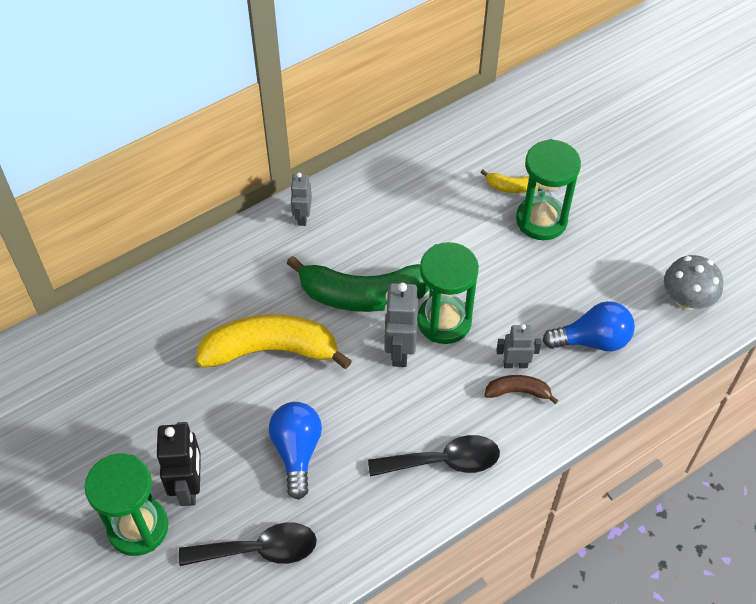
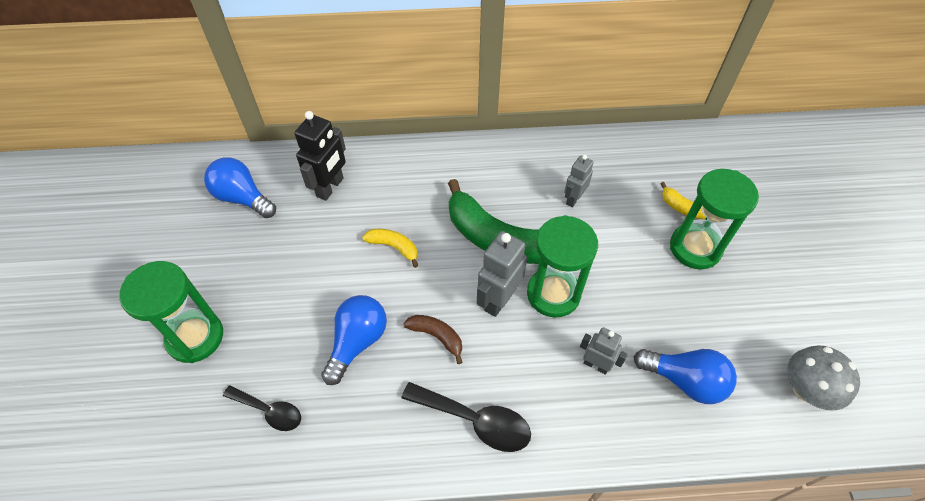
camera: 30 degrees right, 0 degrees up
black robot [157,422,201,506] -> black robot moved to [294,111,346,201]
black spoon [179,523,317,566] -> black spoon [223,385,301,431], size x0.66
yellow banana [195,314,352,369] -> yellow banana [362,229,418,268], size x0.47
grey robot [290,172,312,226] -> grey robot moved to [564,155,594,207]
brown banana [485,375,558,404] -> brown banana moved to [403,315,463,364]
none -> blue light bulb [204,157,276,218]

